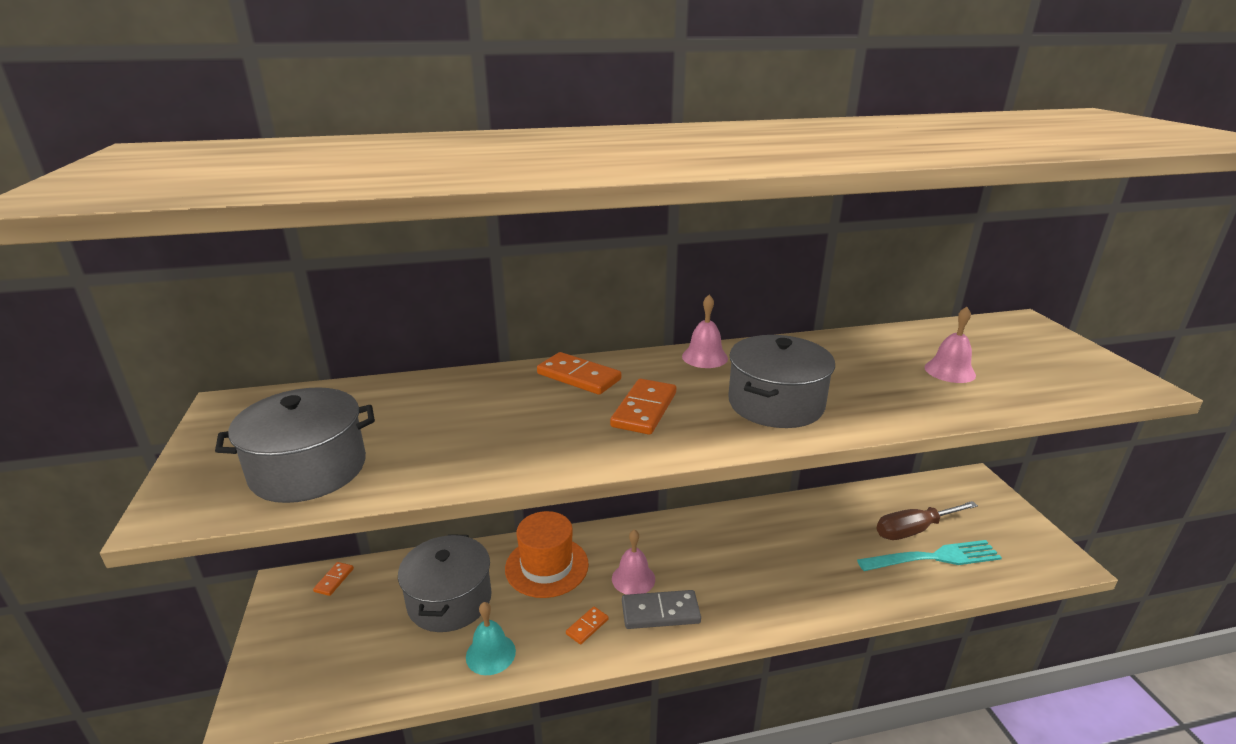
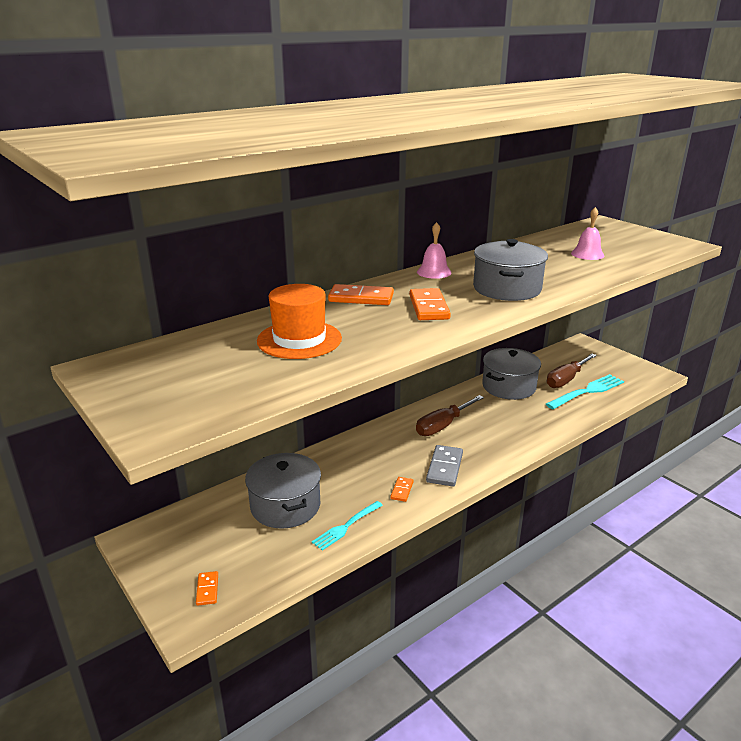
camera: 25 degrees left, 0 degrees up
grey pot [215,387,375,503] -> grey pot moved to [482,348,541,400]
orange domino [313,562,354,596] -> orange domino moved to [196,571,218,606]
turquoise bell [466,602,516,675] -> turquoise fork [312,501,383,551]
orange hat [505,511,589,598] -> orange hat moved to [257,284,342,359]
pink bell [612,529,655,595] -> none
grey domino [622,590,701,629] -> grey domino turned 45 degrees counterclockwise [426,445,463,486]
none -> brown screwdriver [416,395,484,436]

